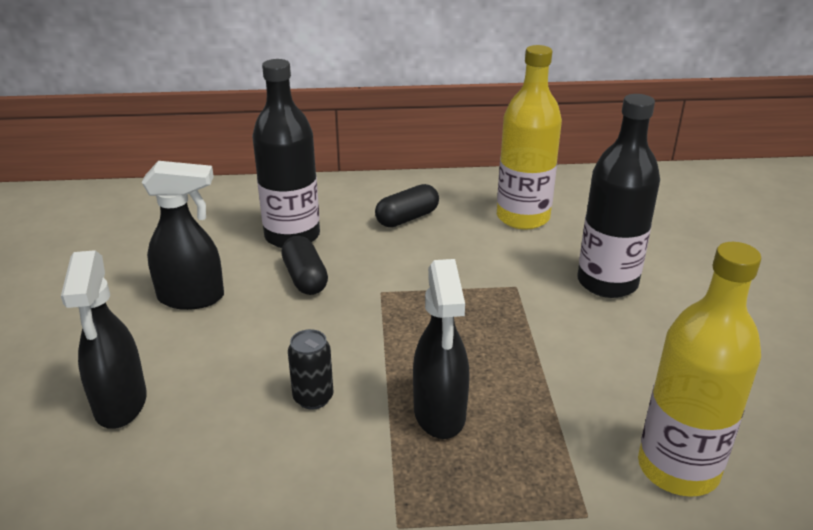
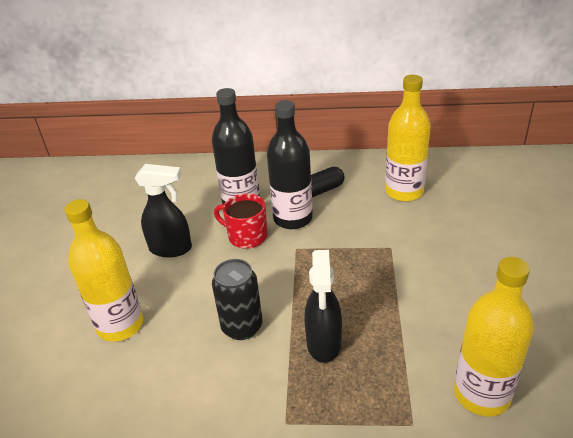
camera: 10 degrees right, 5 degrees up
black spray bottle [61,250,147,429] -> yellow bottle [64,199,143,342]
black capsule [281,236,328,295] -> red mug [214,193,267,249]
black can [288,329,333,410] -> black can [212,259,262,340], size x1.57
black bottle [577,94,660,298] -> black bottle moved to [267,100,313,229]

